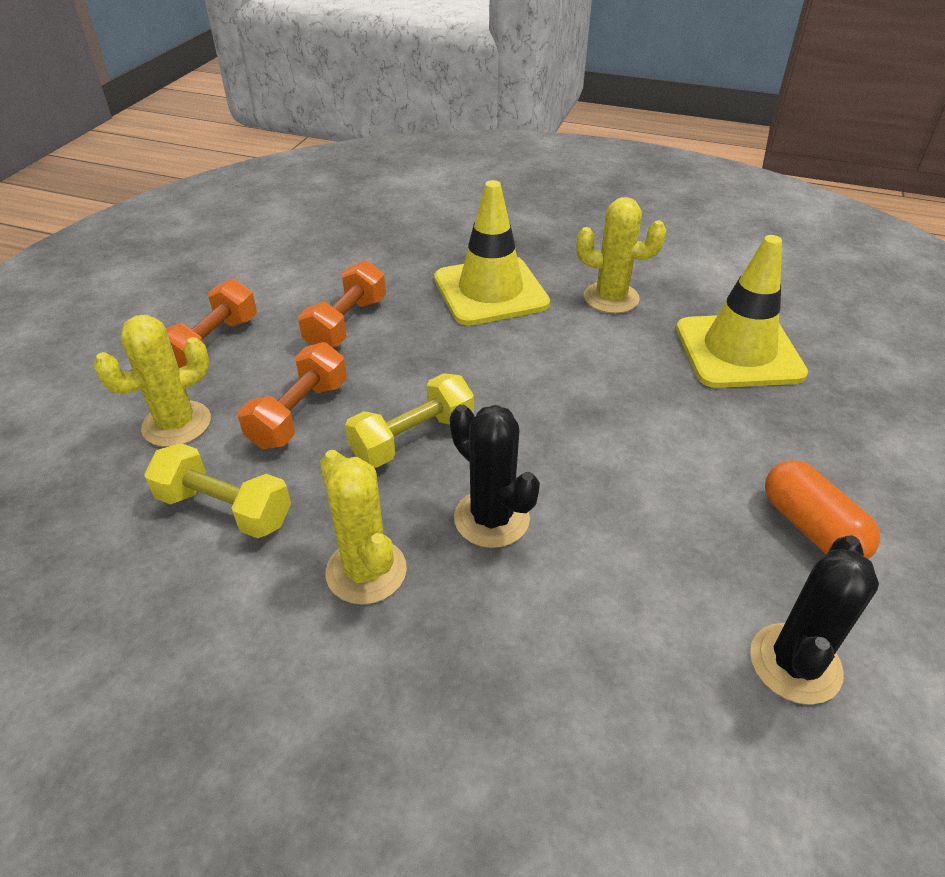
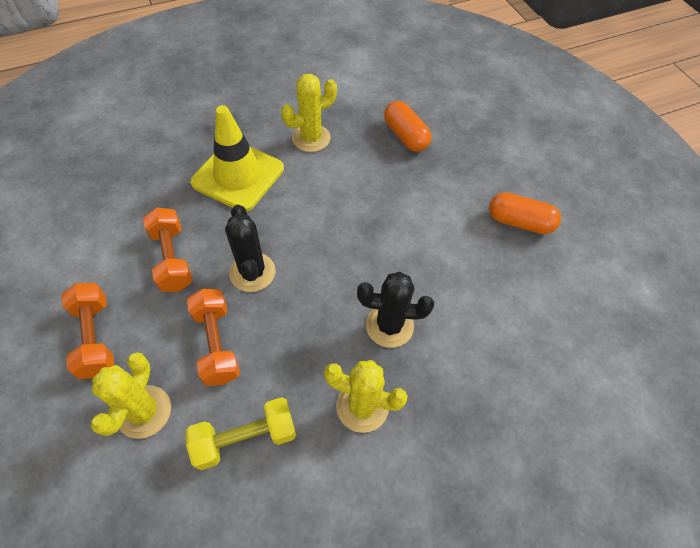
camera: 45 degrees left, 15 degrees up
yellow dumbbell [345,373,474,468] -> none
yellow traffic cone [676,235,808,388] -> orange capsule [384,101,432,152]
black cactus [750,535,879,705] -> black cactus moved to [225,204,276,292]

